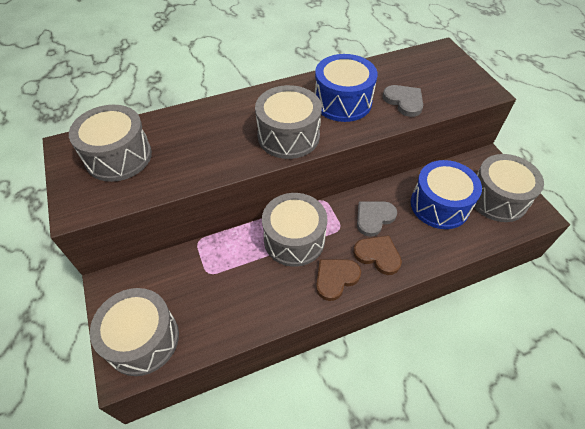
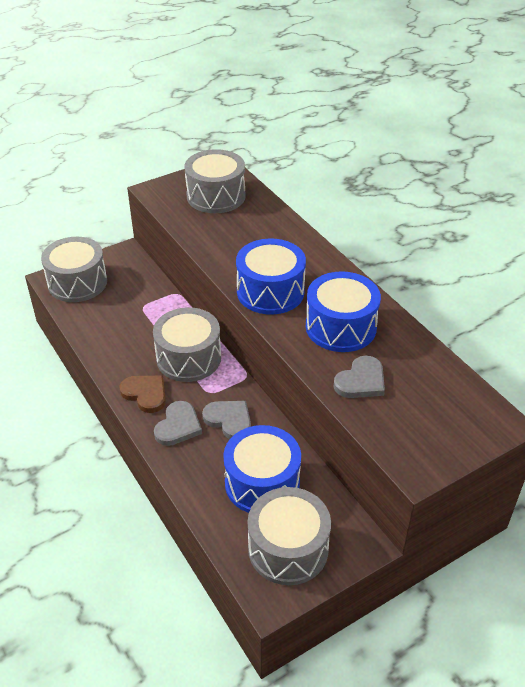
camera: 80 degrees right, 10 degrees down
grey drum [255,85,322,159] -> blue drum [236,239,306,315]
brown heart [353,235,402,275] -> grey heart [154,401,202,446]

